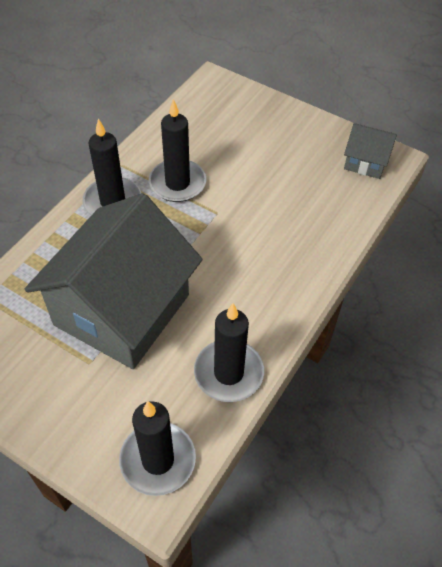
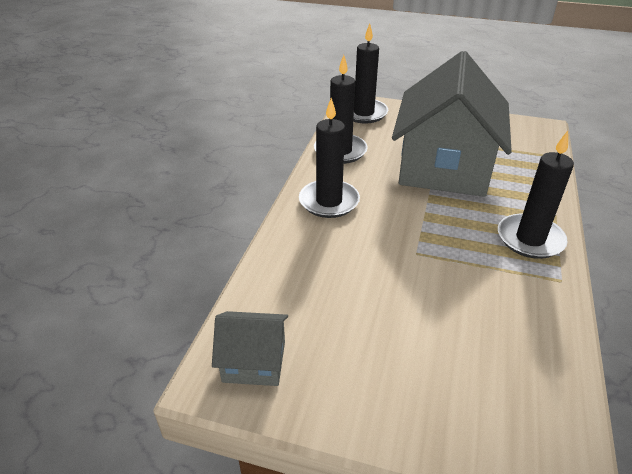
camera: 165 degrees right, 15 degrees down
black candle [149,99,206,202] -> black candle moved to [299,98,360,218]

